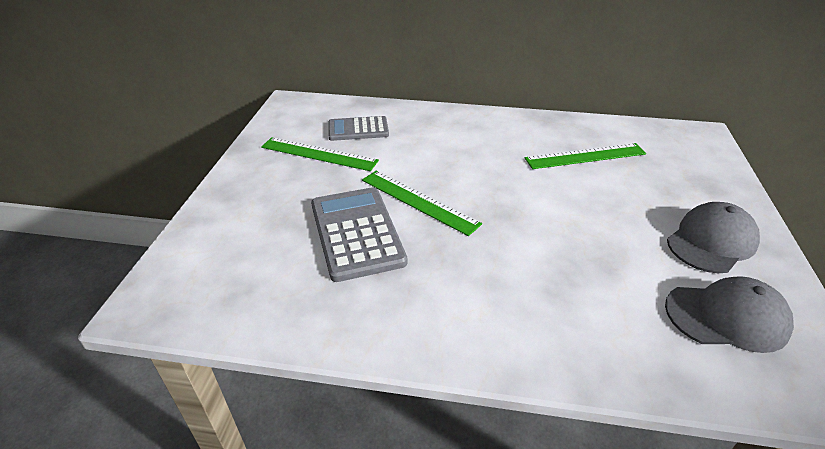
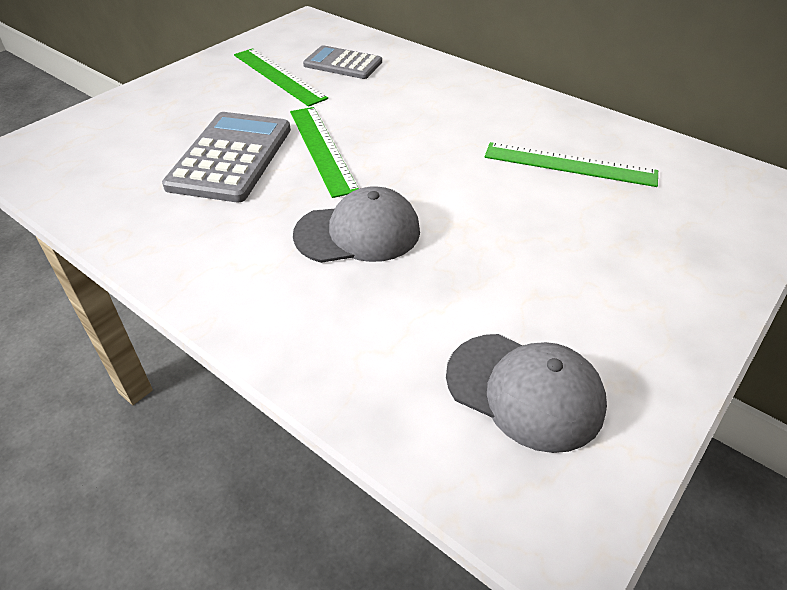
camera: 30 degrees right, 5 degrees up
grey cap [667,202,760,273] -> grey cap moved to [293,186,420,263]

